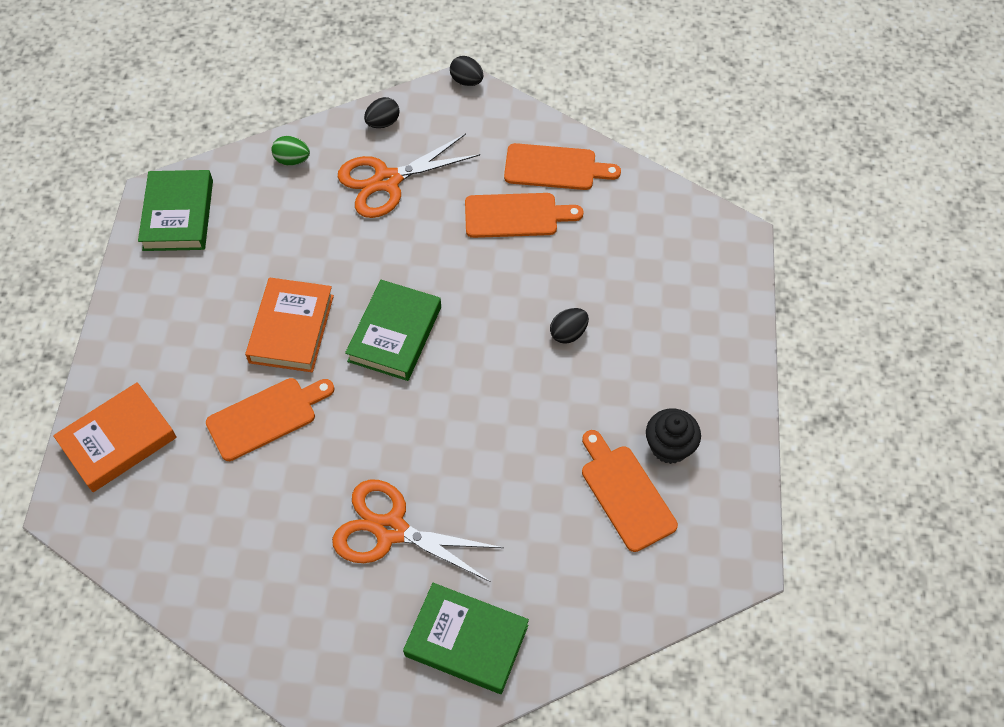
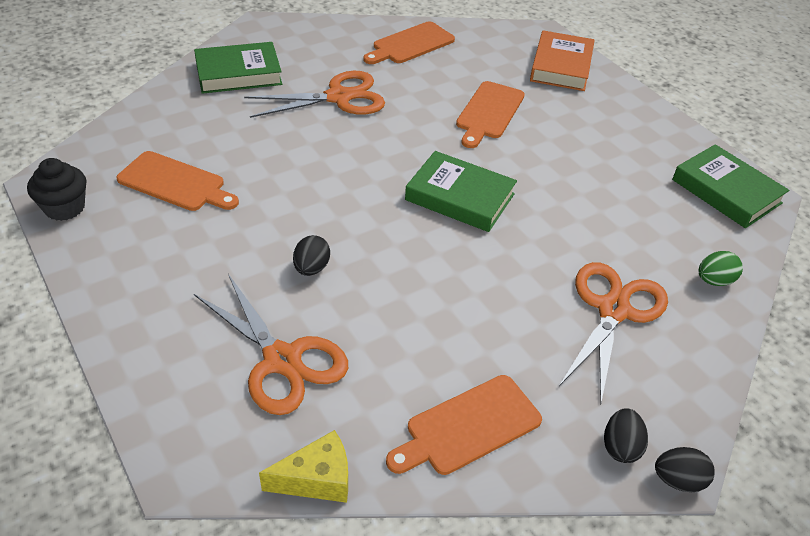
camera: 140 degrees right, 15 degrees down
orange book [245,277,334,372] -> none
green book [345,280,441,381] -> green book turned 45 degrees counterclockwise [405,151,517,232]
black egg [364,97,400,128] -> black egg moved to [604,408,648,463]
orange cutting board [465,193,583,238] -> orange cutting board moved to [363,21,455,64]
black cupcake [646,408,701,464] -> black cupcake moved to [27,158,86,221]
none -> orange scissors [194,274,348,415]
none -> yellow cheese [259,430,348,503]

